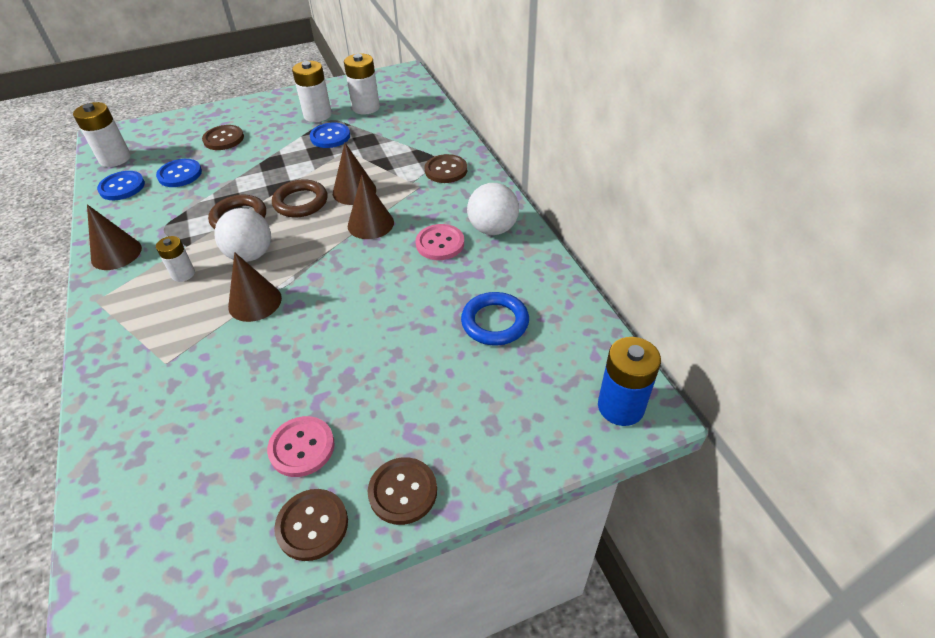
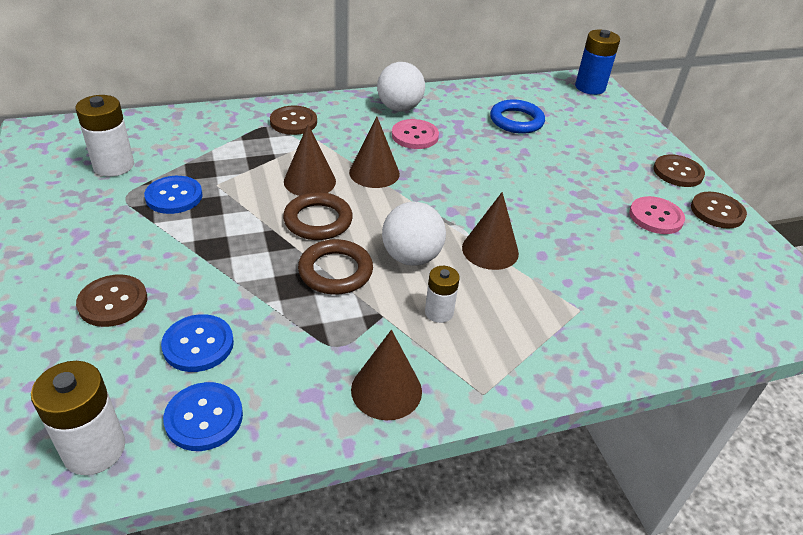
camera: 90 degrees left, 5 degrees down
white battery [292,61,332,122] -> none

